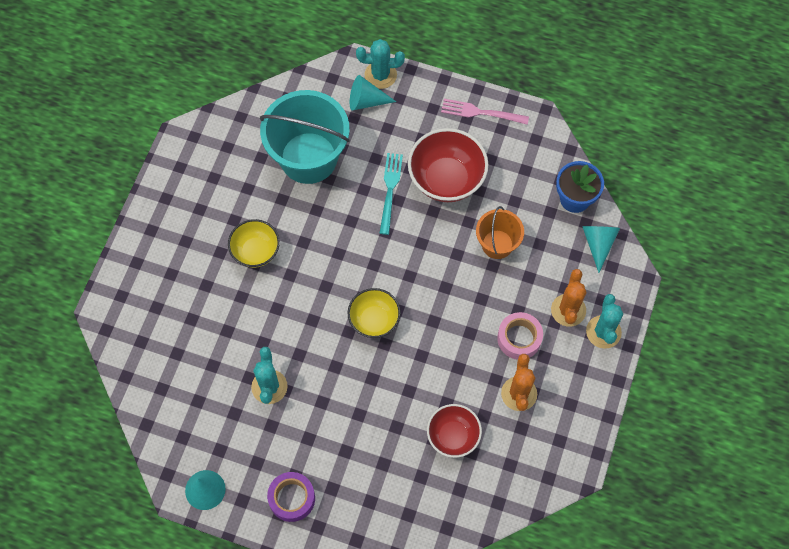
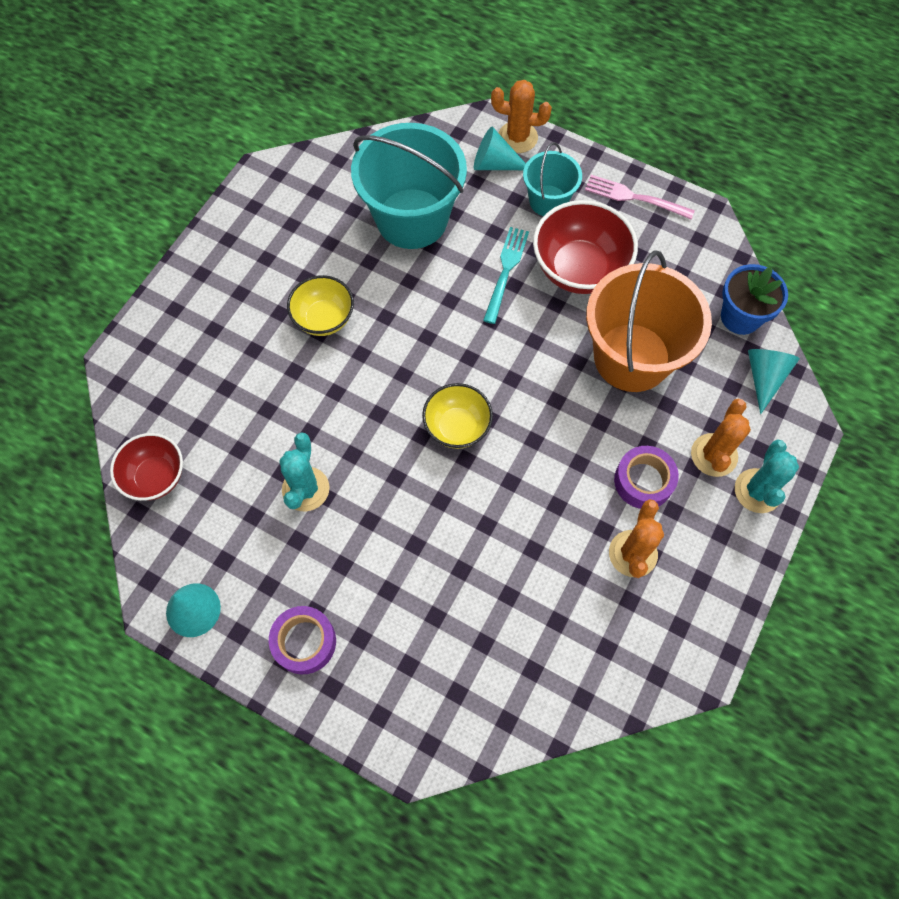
camera: 10 degrees right, 0 degrees up
turquoise cactus [356,39,405,89] -> orange cactus [491,80,552,153]
red bowl [427,404,482,458] -> red bowl moved to [110,433,183,501]
orange bucket [476,206,524,259] -> orange bucket [586,250,712,392], size x1.86
pink tape [497,312,543,360] -> purple tape [614,446,679,509]
none -> turquoise bucket [523,142,582,216]

